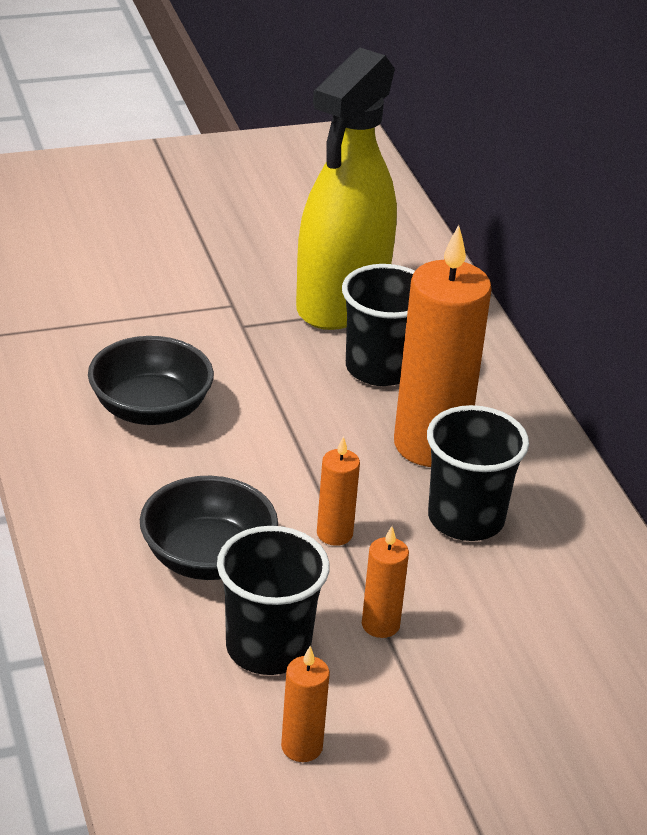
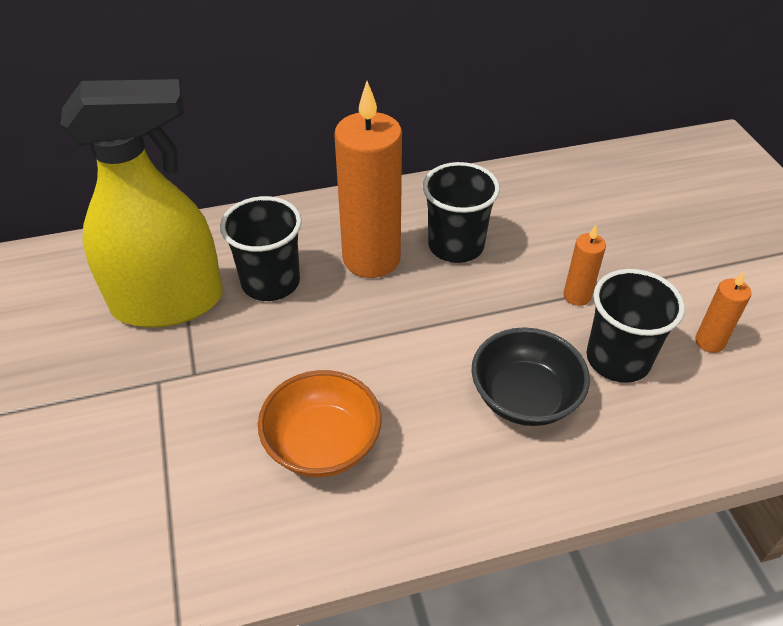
camera: 85 degrees left, 10 degrees up
black bowl [88,336,214,425] -> orange bowl [258,370,382,477]
yellow spray bottle [296,48,397,330] -> yellow spray bottle turned 45 degrees counterclockwise [61,79,223,327]
orange candle [317,436,360,546] -> none

